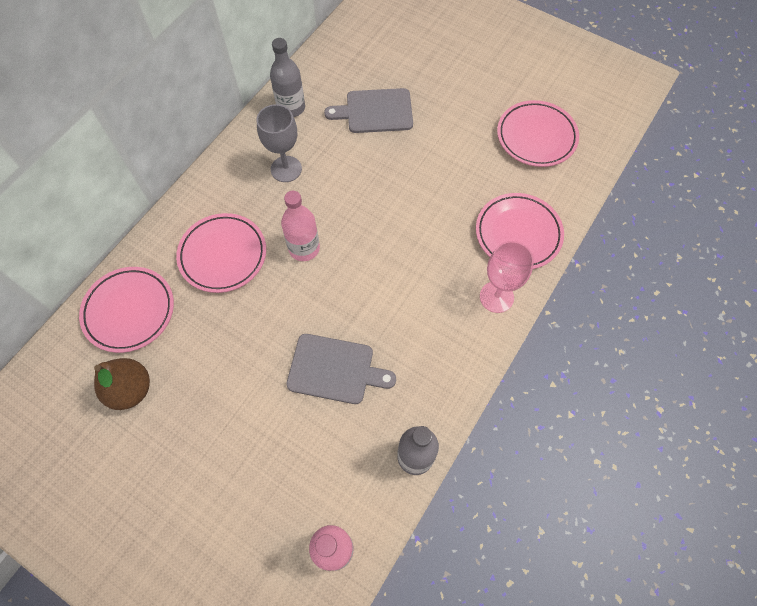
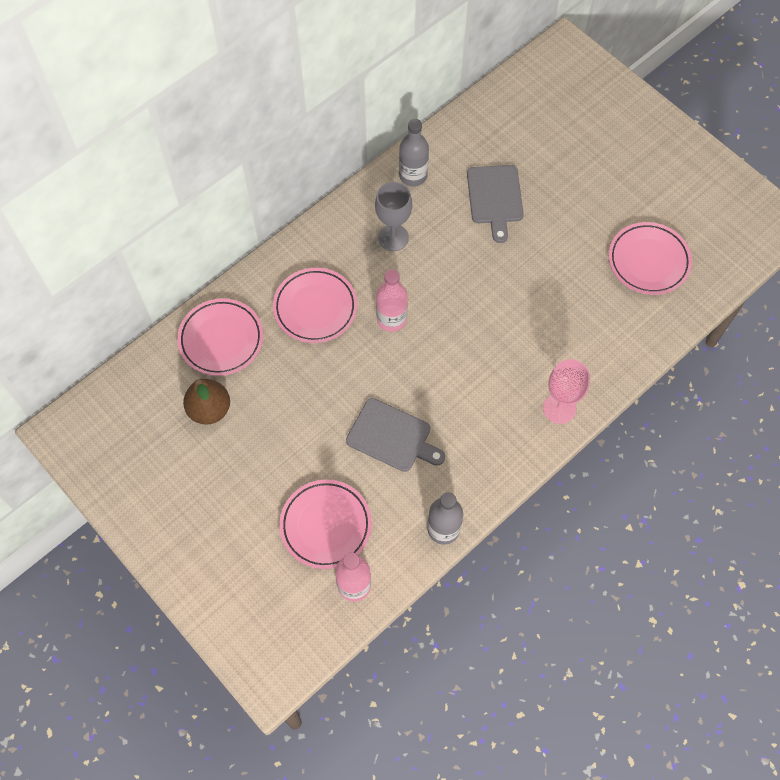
camera: 15 degrees right, 0 degrees up
grey cutting board [324,88,413,133] -> grey cutting board turned 105 degrees counterclockwise [467,165,524,243]
pink plate [476,193,564,269] -> pink plate moved to [280,480,372,569]

